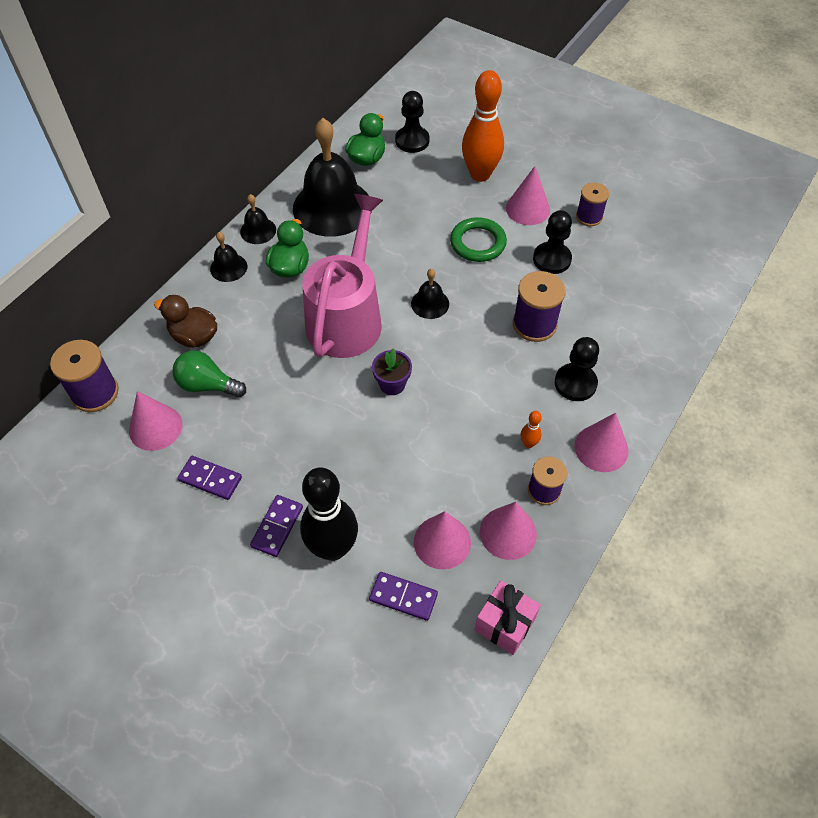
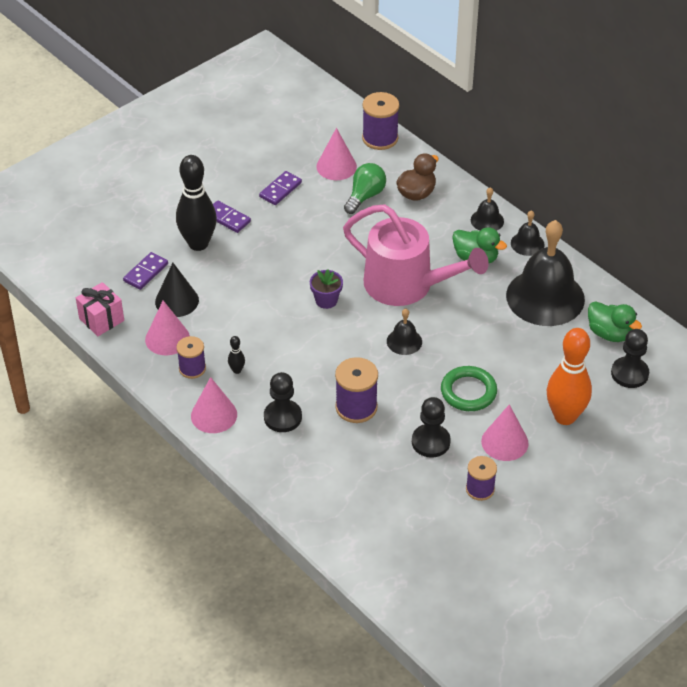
camera: 105 degrees right, 10 degrees down
pink cone [414,511,471,570] -> black cone [155,263,199,317]
orange bowling pin [520,411,542,448] -> black bowling pin [228,336,245,374]

